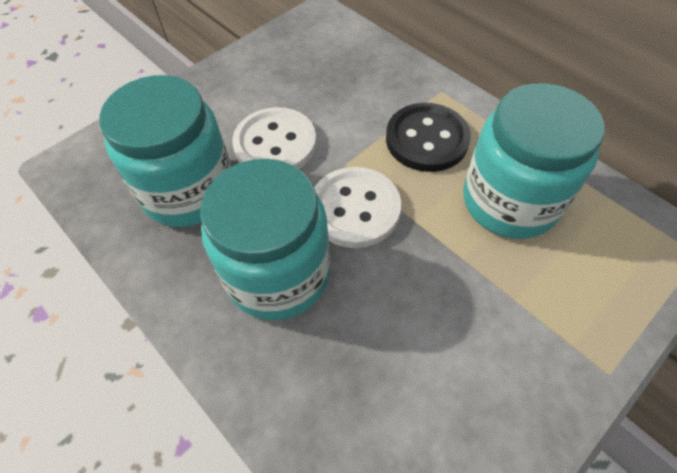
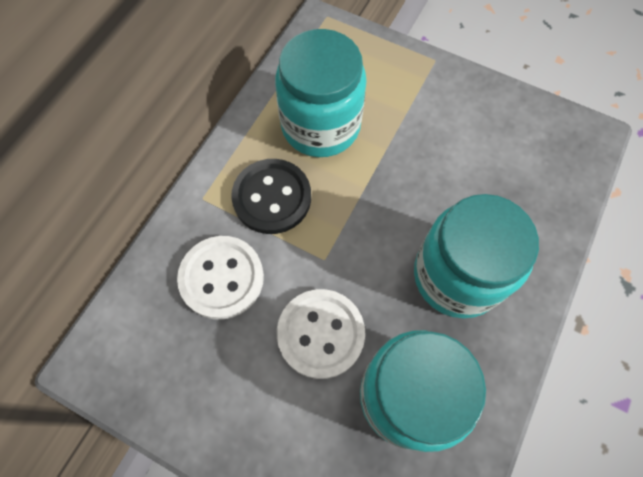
camera: 110 degrees left, 10 degrees up
white button [314,167,401,248] -> white button moved to [177,236,264,320]

